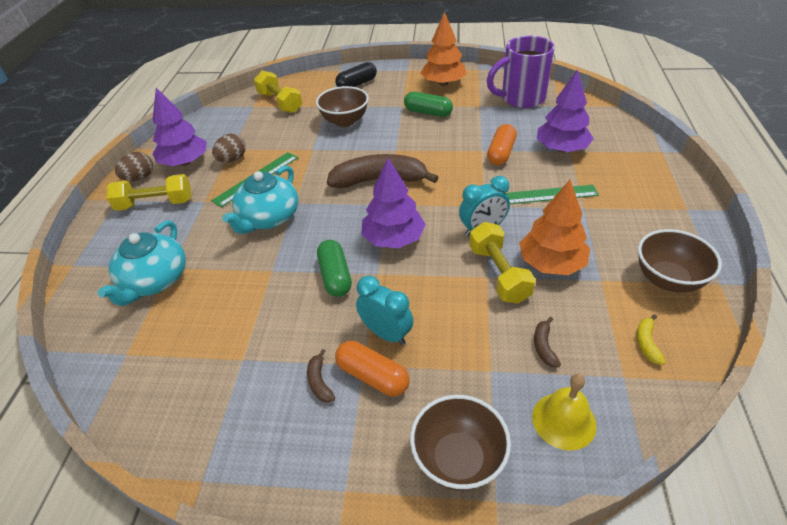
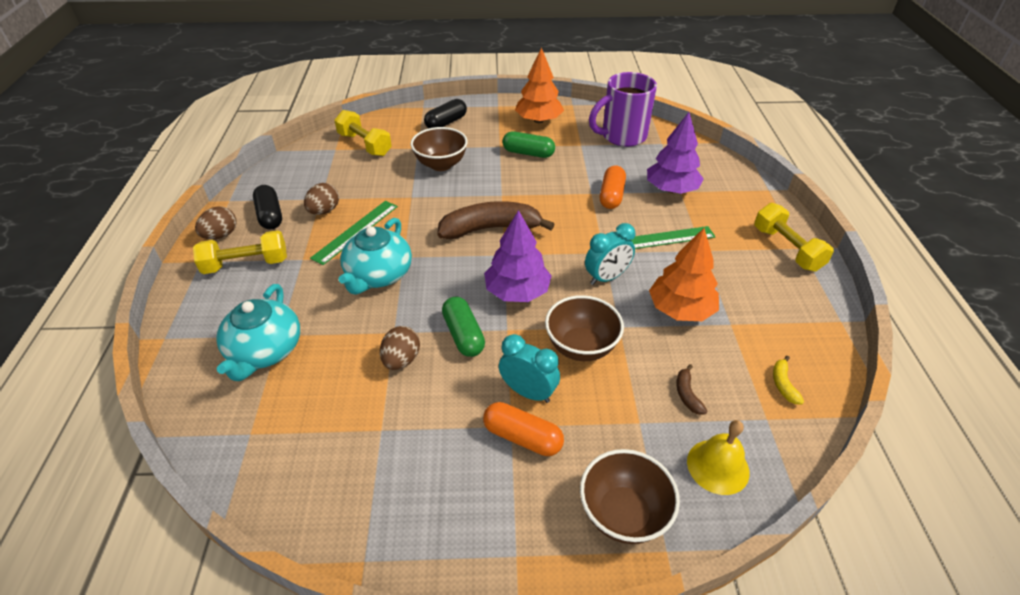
camera: 10 degrees left, 0 degrees up
purple tree [153,88,207,166] -> black capsule [253,185,282,230]
brown banana [307,349,335,403] -> none
yellow dumbbell [469,222,535,304] -> yellow dumbbell moved to [754,203,834,272]
brown bowl [638,229,722,293] -> brown bowl moved to [545,295,624,361]
none -> brown egg [380,326,420,370]

